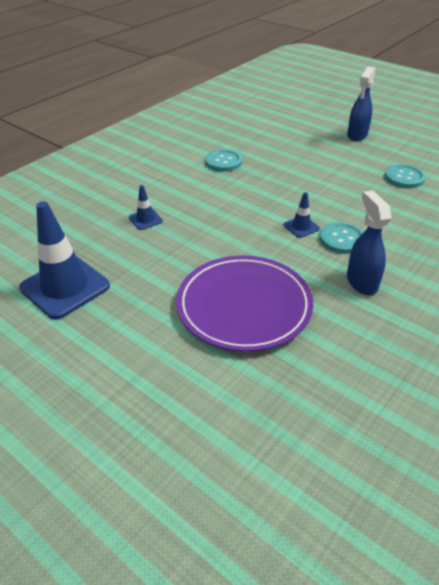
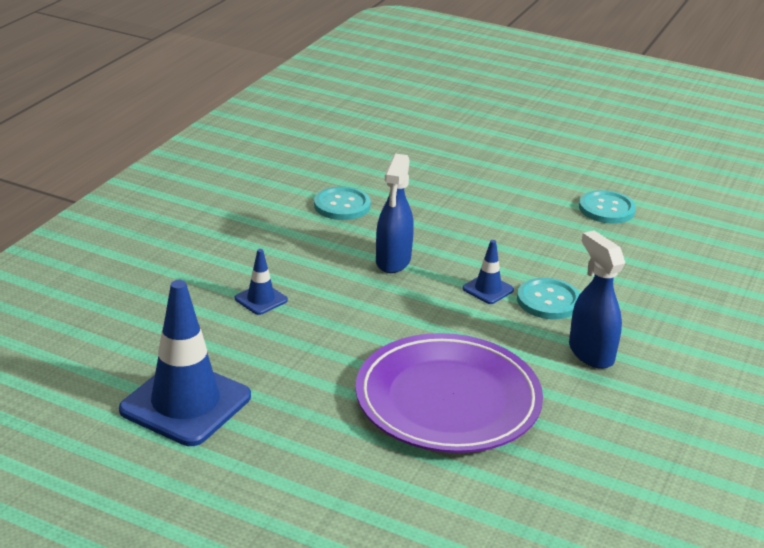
camera: 15 degrees left, 10 degrees down
blue spray bottle [347,67,375,141] -> blue spray bottle moved to [376,154,414,273]

